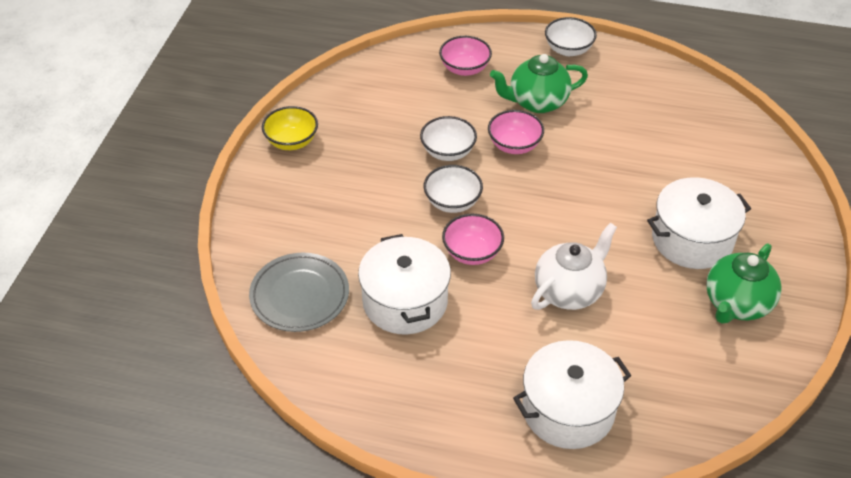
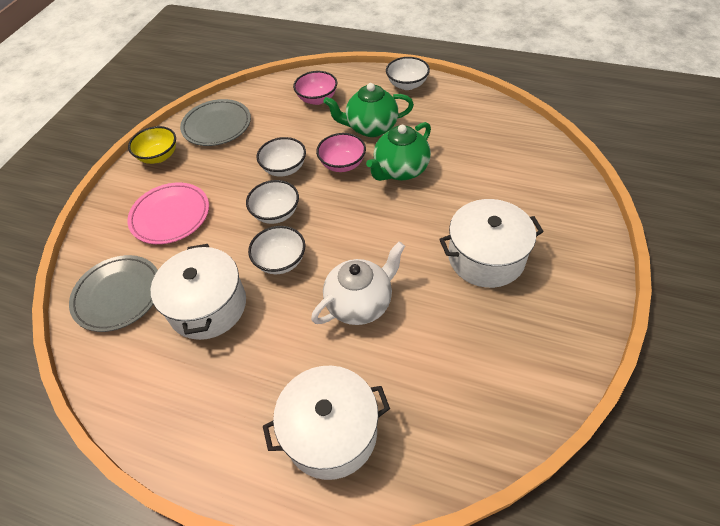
camera: 10 degrees right, 5 degrees up
pink bowl [442,214,504,265] -> white bowl [248,226,305,274]
green teapot [706,244,782,324] -> green teapot moved to [366,122,431,181]
none -> pink plate [127,182,209,244]
none -> grey plate [180,99,251,146]

